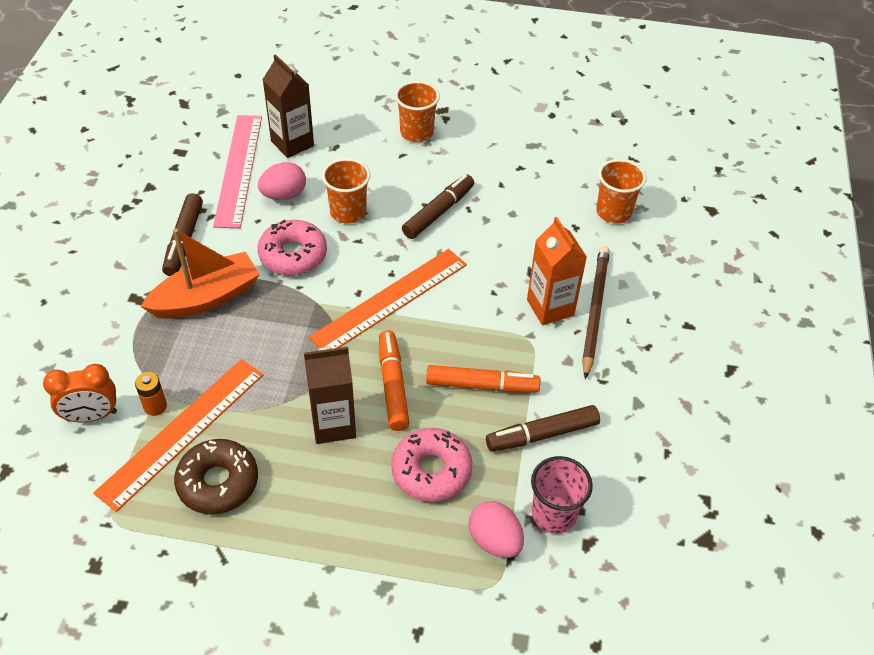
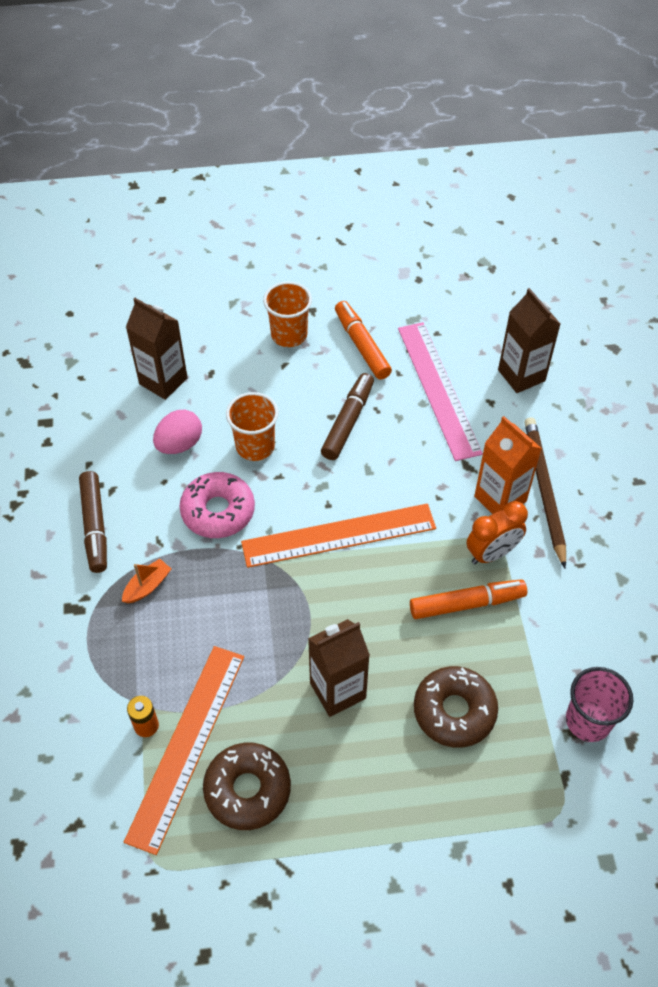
camera: 15 degrees left, 5 degrees up
orange clock [43,364,117,422] -> orange clock moved to [466,501,528,564]
orange boat [140,228,260,319] -> orange boat [122,559,171,603], size x0.46
pink ruler [213,115,262,228] -> pink ruler moved to [398,322,483,461]
orange ruler [309,249,467,349] -> orange ruler turned 45 degrees clockwise [241,504,436,568]
orange marker [379,330,409,431] -> orange marker moved to [335,301,392,380]
pink donut [391,428,472,502] -> brown donut [414,666,498,748]
pink egg [469,501,524,558] -> none
brown marker [486,405,600,452] -> none
orange cup [596,159,646,224] -> brown carton [498,288,560,393]

